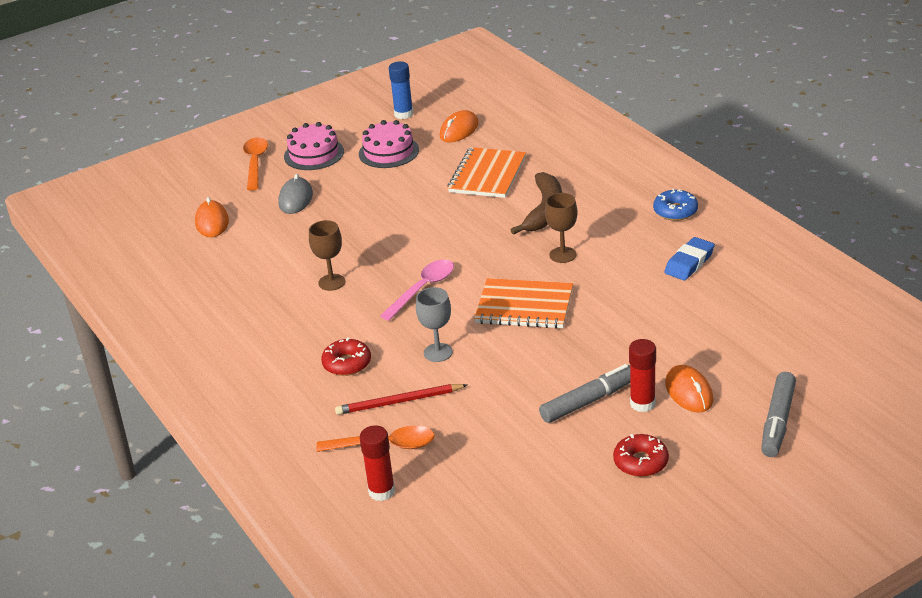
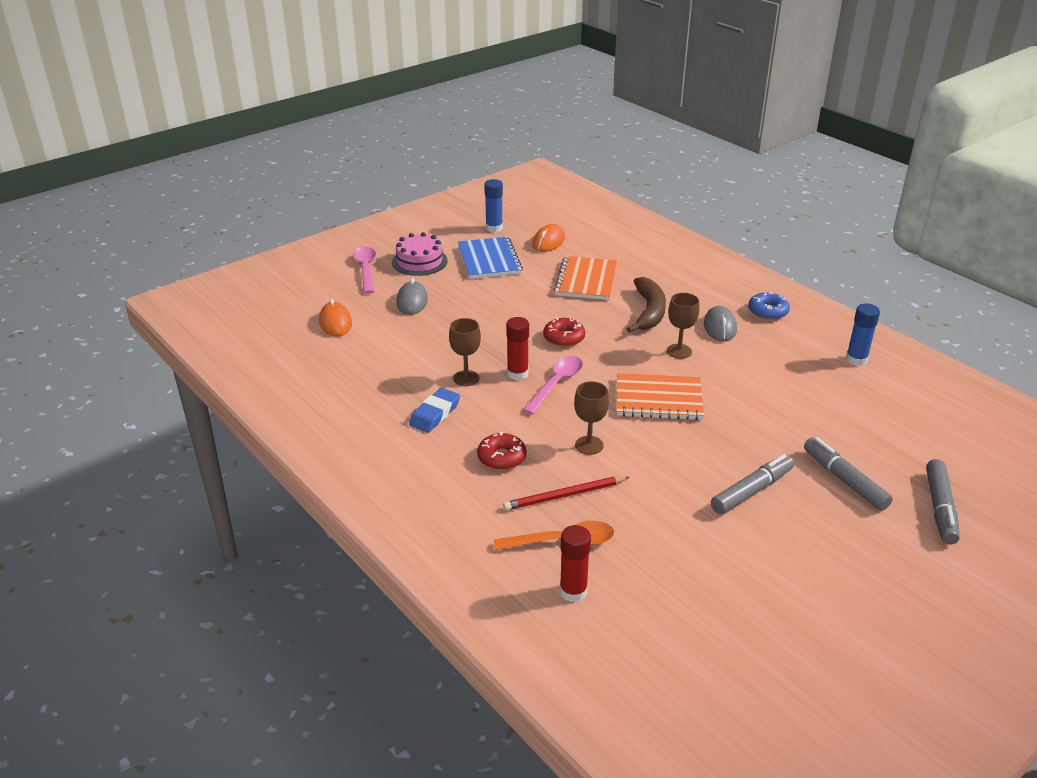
camera: 10 degrees left, 0 degrees up
orange spoon [243,137,268,191] -> pink spoon [353,246,376,294]
pink cake [359,120,419,168] -> blue notebook [458,237,523,279]
grey goblet [416,287,453,362] -> brown goblet [574,381,609,455]
red donut [613,434,669,477] -> red donut moved to [543,317,585,347]
red glue stick [629,339,656,412] -> red glue stick moved to [506,317,529,380]
blue eraser [664,237,715,280] -> blue eraser moved to [409,388,460,433]
orange mouse [665,365,713,412] -> grey marker [804,437,893,511]
none -> grey mouse [704,306,737,342]
none -> blue glue stick [846,303,880,366]

